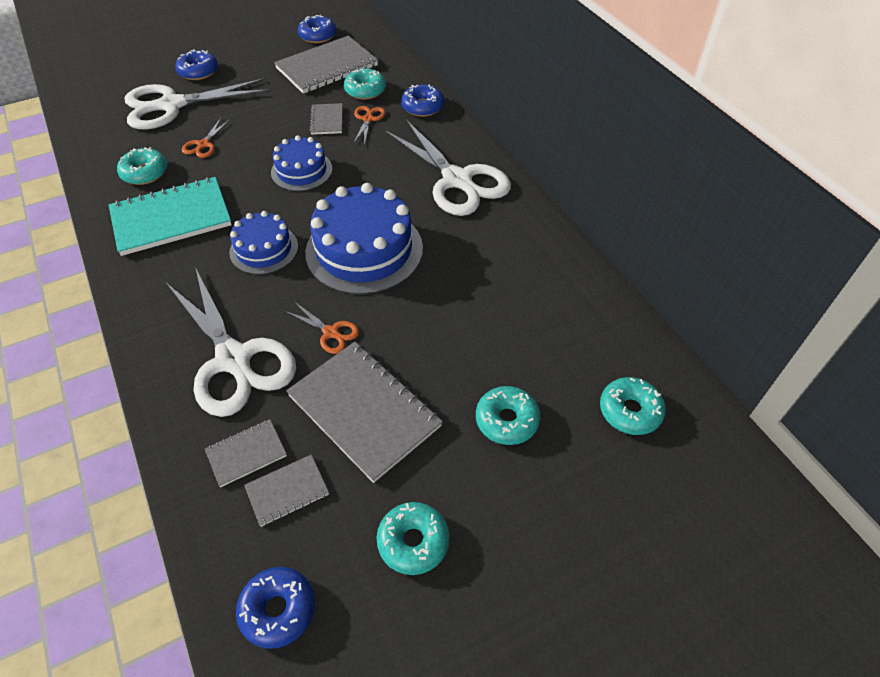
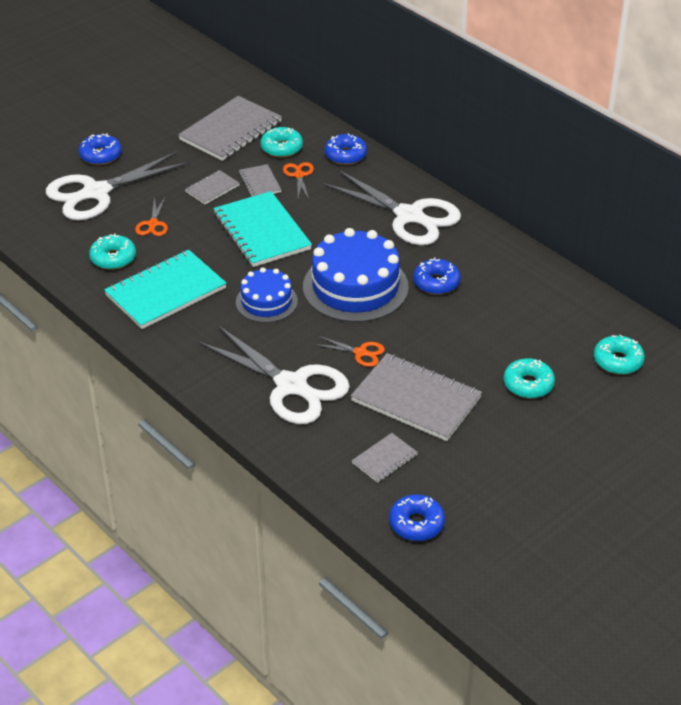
camera: 15 degrees left, 10 degrees down
grey notebook [205,419,287,487] -> grey notebook moved to [185,170,239,204]
blue cake [271,135,333,191] -> turquoise notebook [213,191,312,267]
blue donut [297,15,337,43] -> blue donut moved to [413,257,461,295]
turquoise donut [377,502,449,575] -> none

